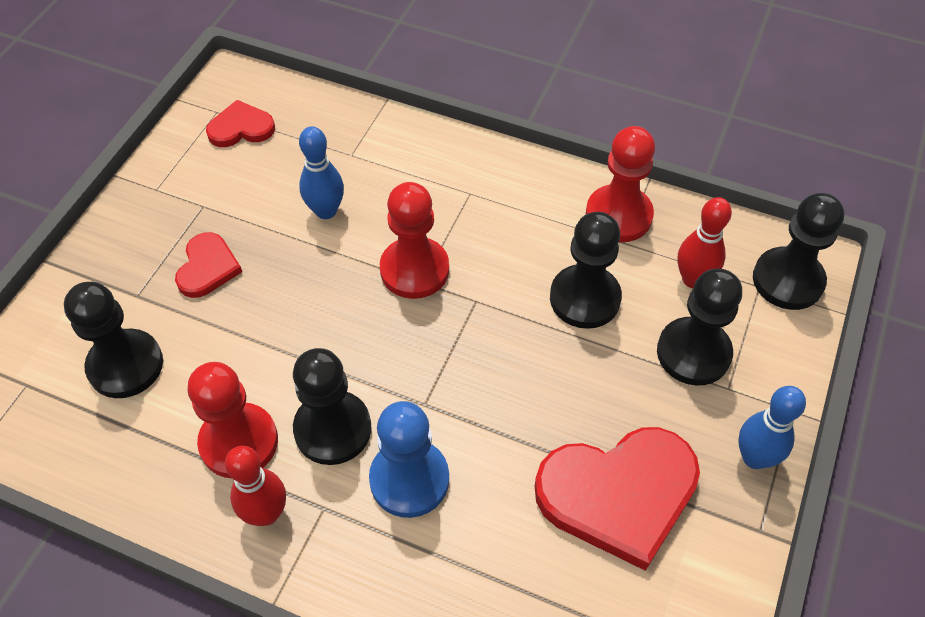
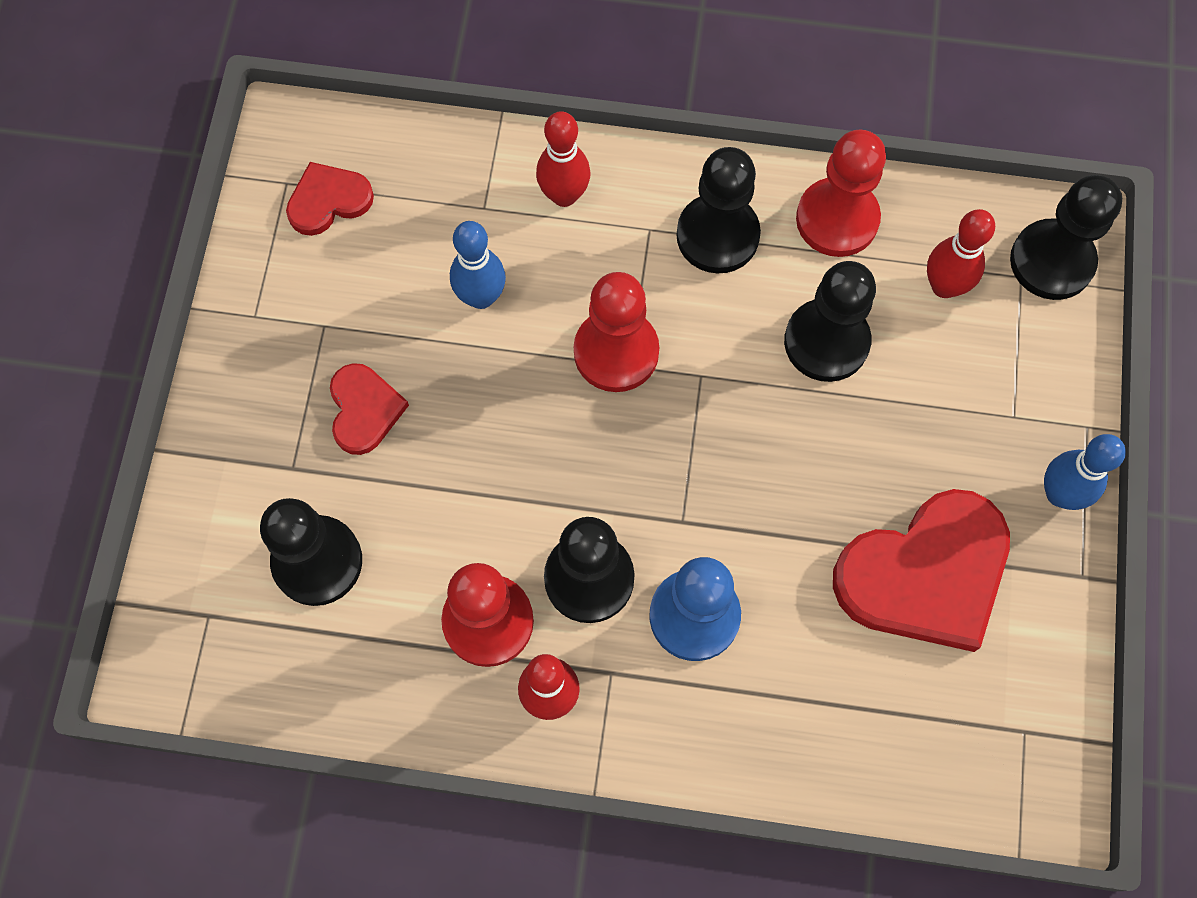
camera: 15 degrees left, 15 degrees up
black pawn [657,269,742,385] -> black pawn moved to [676,147,761,274]
none -> red bowling pin [536,111,590,207]

